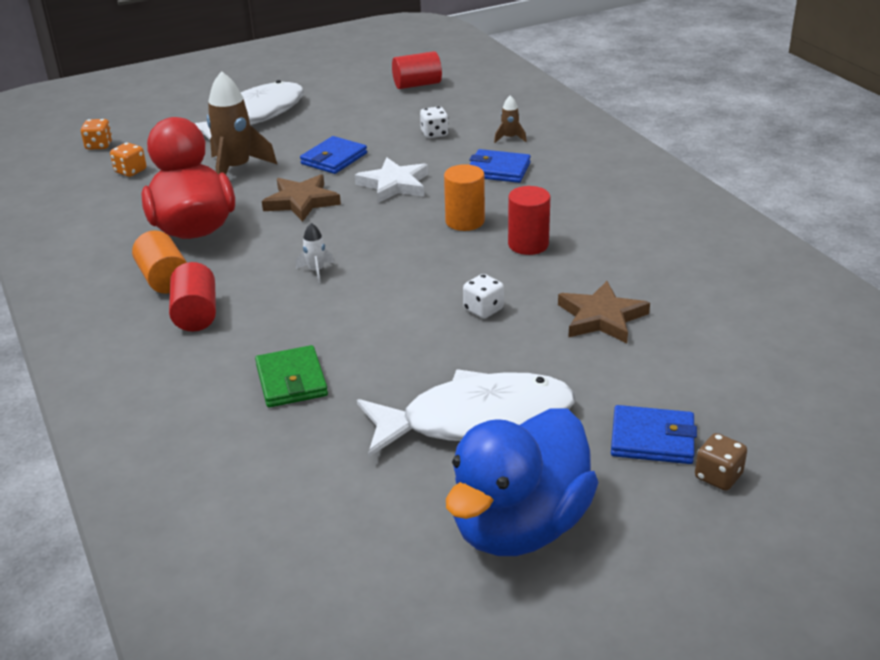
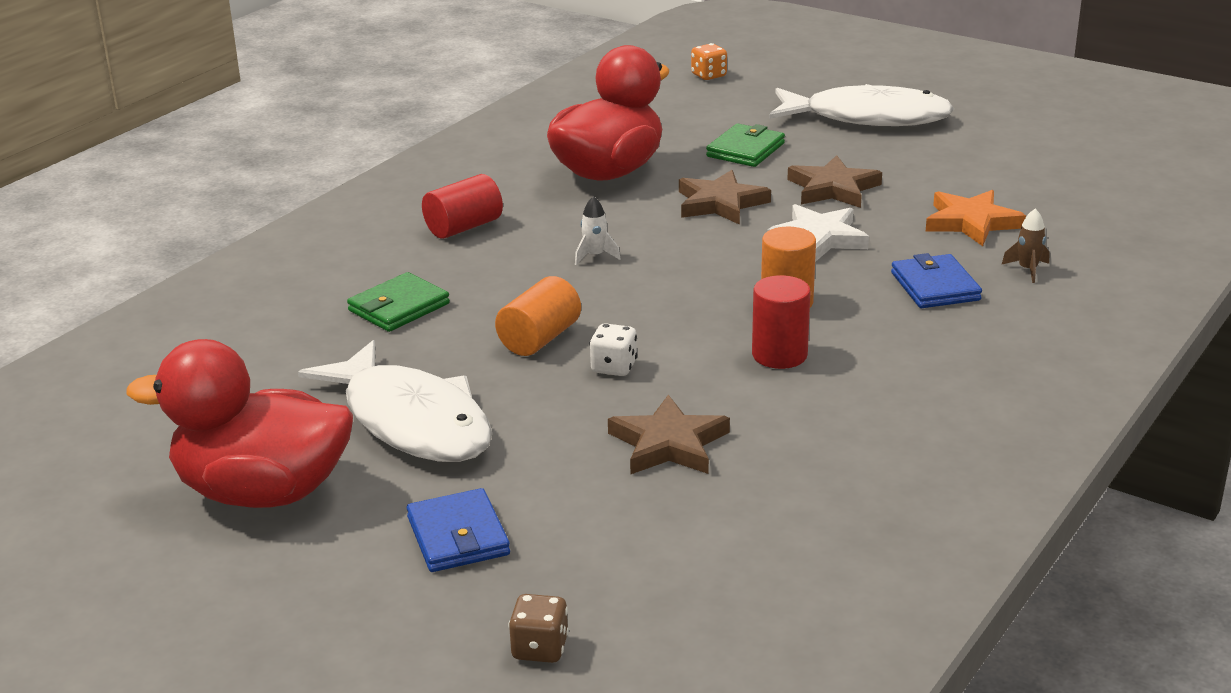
camera: 60 degrees right, 5 degrees down
orange dice [110,142,146,177] -> none
orange cylinder [132,230,187,294] -> orange cylinder moved to [495,276,581,356]
brown rocket [207,71,277,175] -> green wallet [706,124,785,167]
blue wallet [300,136,367,174] -> brown star [787,155,882,208]
red cylinder [392,51,442,89] -> none
white dice [420,106,449,138] -> orange star [926,190,1026,246]
blue duck [446,408,599,556] -> red duck [126,339,353,508]
brown dice [695,433,747,491] -> brown dice moved to [508,594,569,663]

